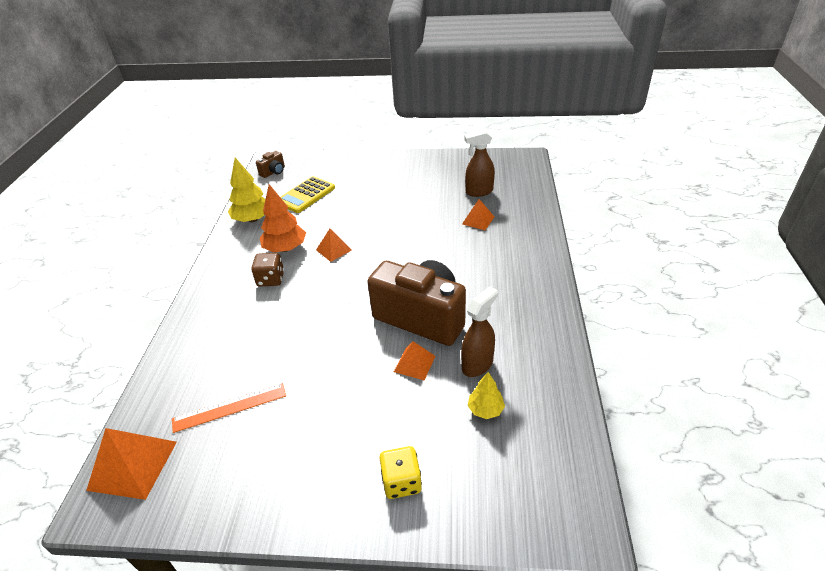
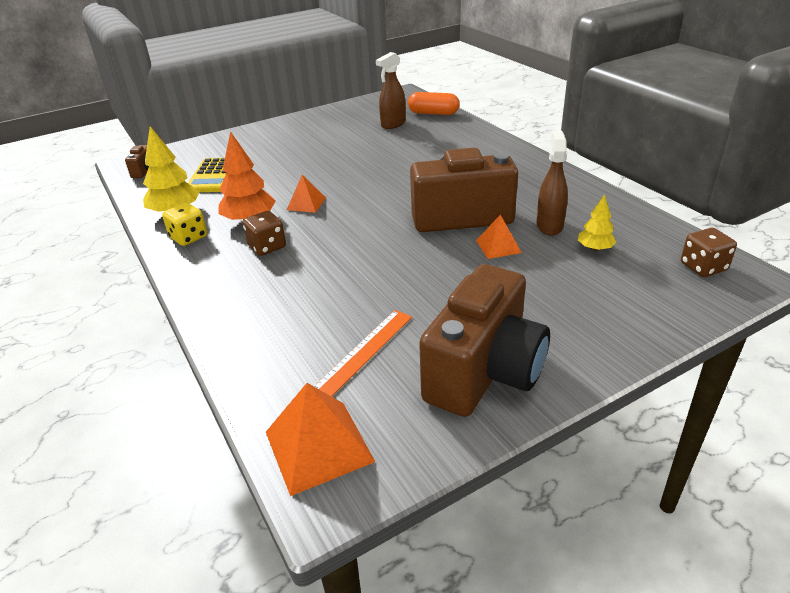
camera: 35 degrees left, 5 degrees down
yellow dice [379,446,422,499] -> yellow dice moved to [162,203,207,246]
orange pyramid [462,199,494,230] -> none
none -> orange capsule [408,92,460,115]
none -> brown camera [419,264,550,417]
none -> brown dice [681,228,737,277]

